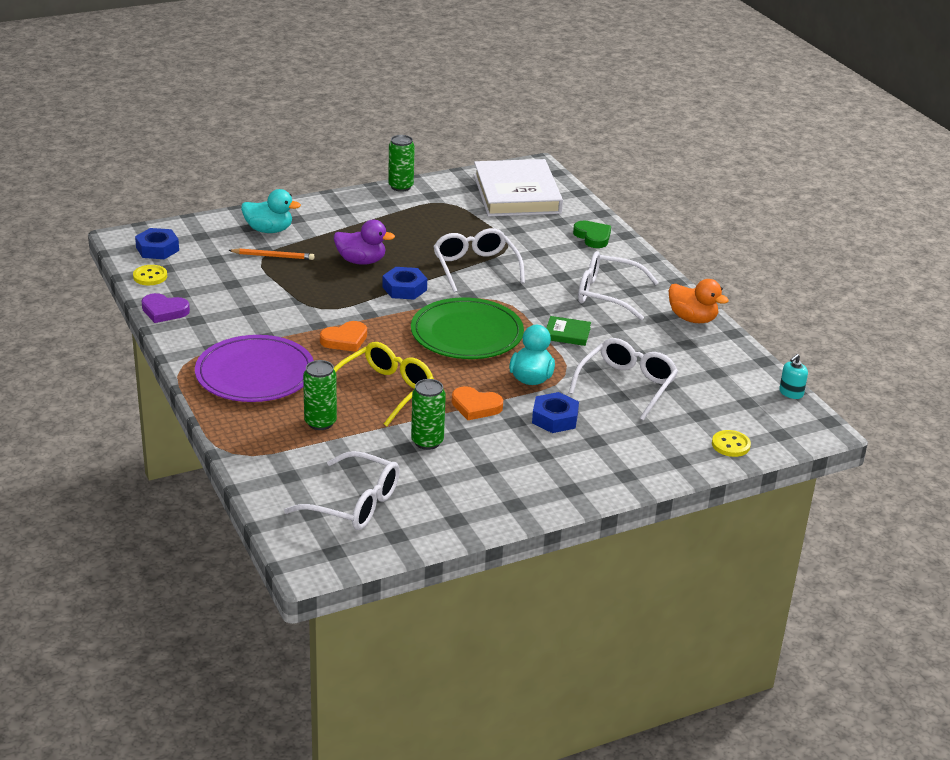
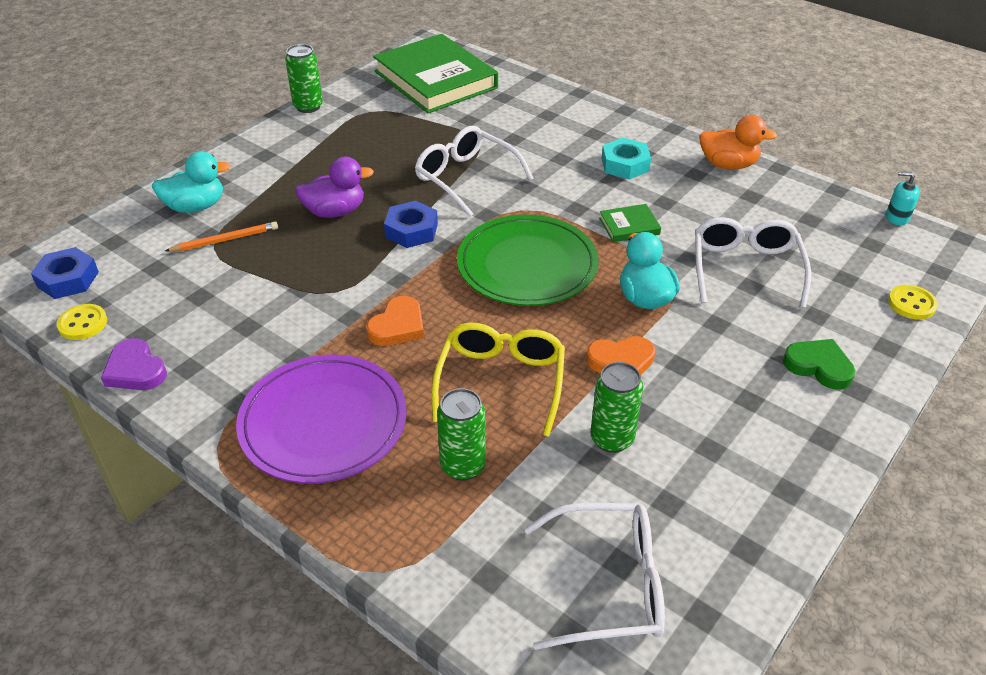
camera: 25 degrees left, 10 degrees up
purple heart [142,293,190,323] -> purple heart turned 60 degrees clockwise [101,338,167,390]
white book [474,159,563,217] -> green book [373,34,498,113]
blue nut [532,392,579,433] -> none
green heart [573,221,611,248] -> green heart moved to [783,339,855,390]
white glasses [578,251,659,320] -> turquoise nut [602,138,651,179]
turquoise soap dispenser [779,354,808,399] -> turquoise soap dispenser turned 90 degrees clockwise [886,172,920,225]

